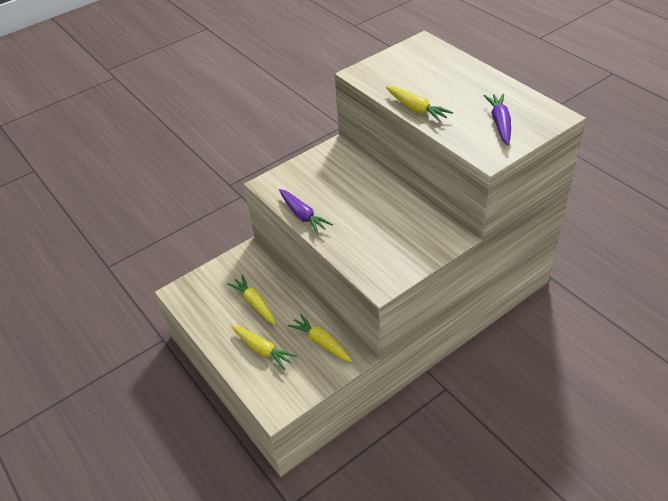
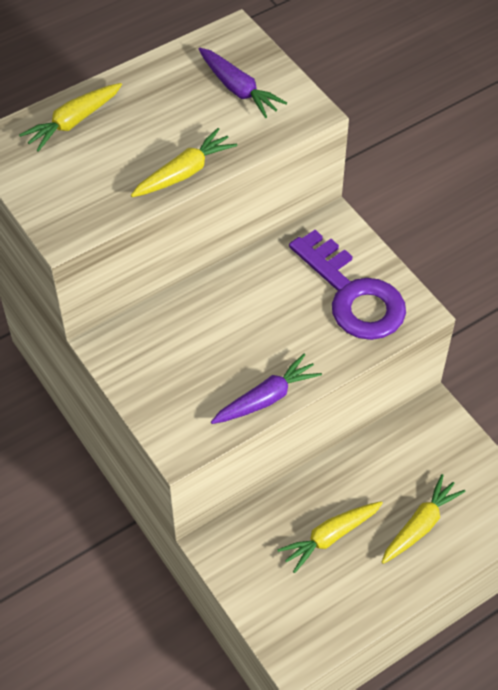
camera: 90 degrees left, 10 degrees up
yellow carrot [288,314,352,362] -> yellow carrot moved to [19,83,122,152]
purple carrot [484,93,511,145] -> purple carrot turned 135 degrees counterclockwise [199,48,287,118]
none -> purple key [289,230,406,340]

